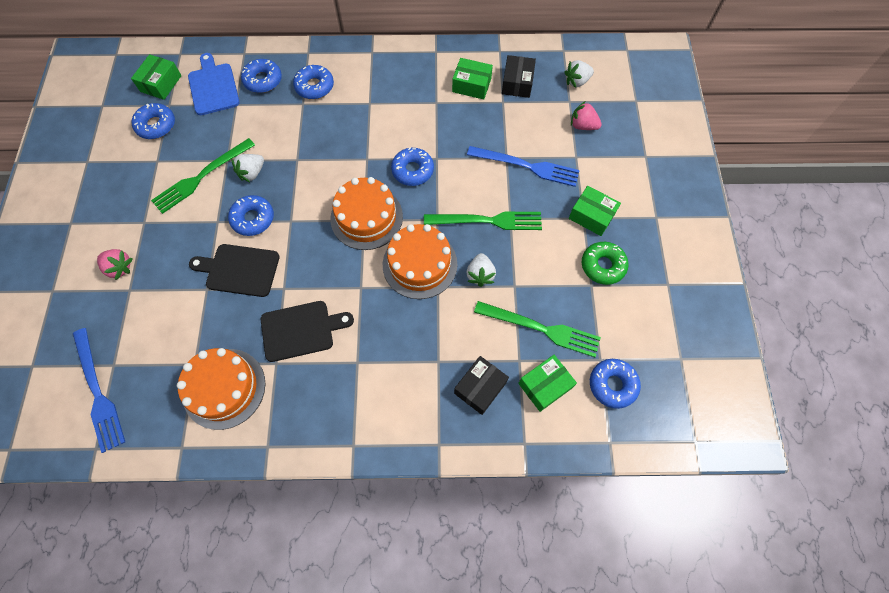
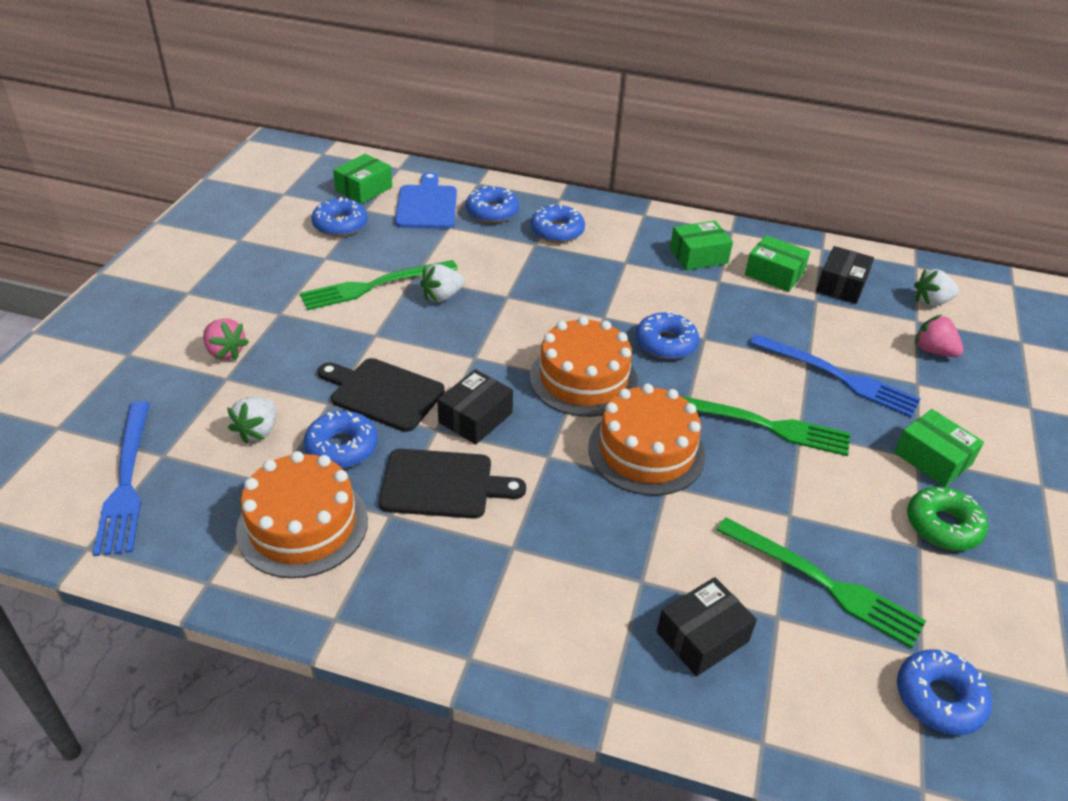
camera: 15 degrees right, 25 degrees down
blue donut [228,195,274,236] -> blue donut moved to [304,411,378,468]
white strawberry [466,253,496,287] -> white strawberry moved to [227,397,276,444]
green box [518,355,577,412] -> green box moved to [670,221,733,270]
none -> black box [437,369,513,444]

